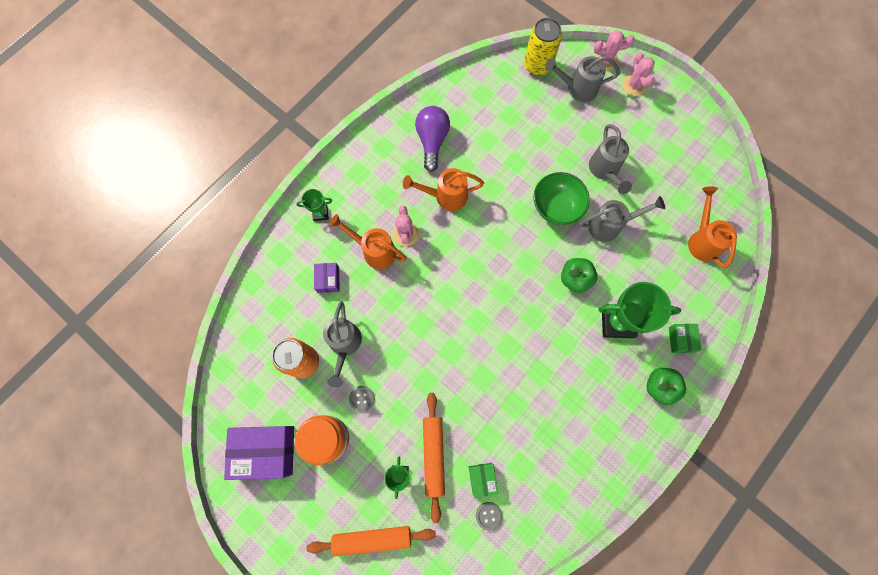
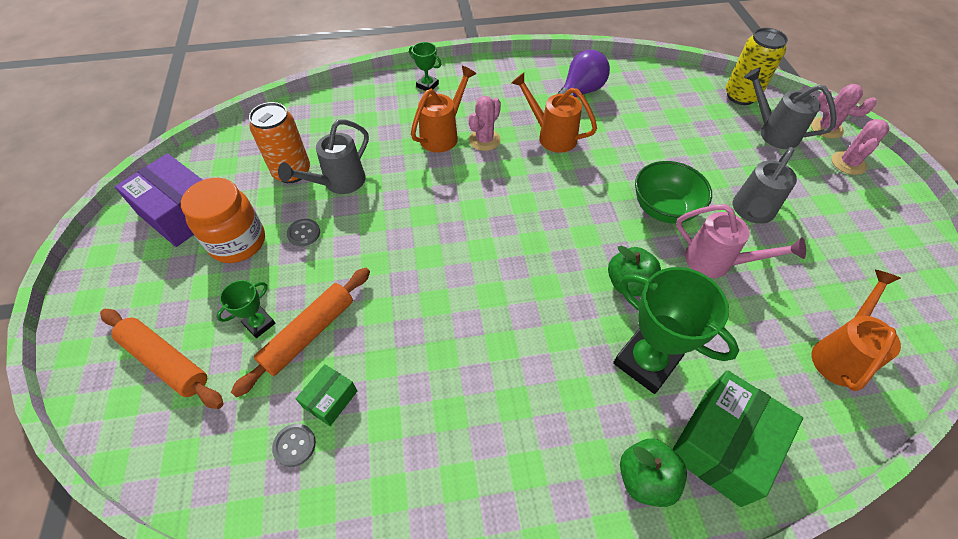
camera: 40 degrees right, 20 degrees down
purple box [314,263,339,293] -> none
orange watering can [329,214,407,269] -> orange watering can turned 60 degrees clockwise [411,66,476,153]
grey watering can [580,196,665,242] -> pink watering can [676,204,806,278]
green box [669,324,701,353] -> green box [673,370,803,507], size x2.00

